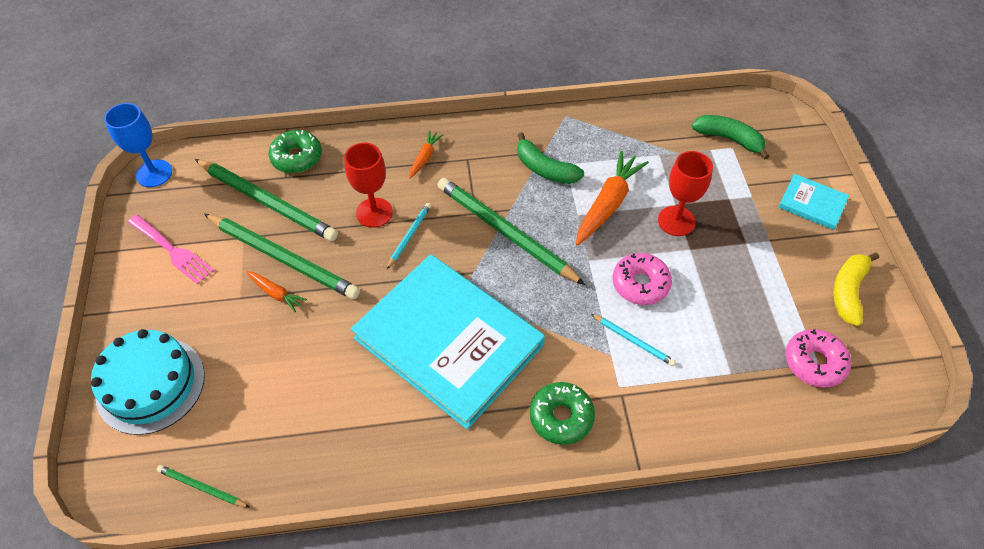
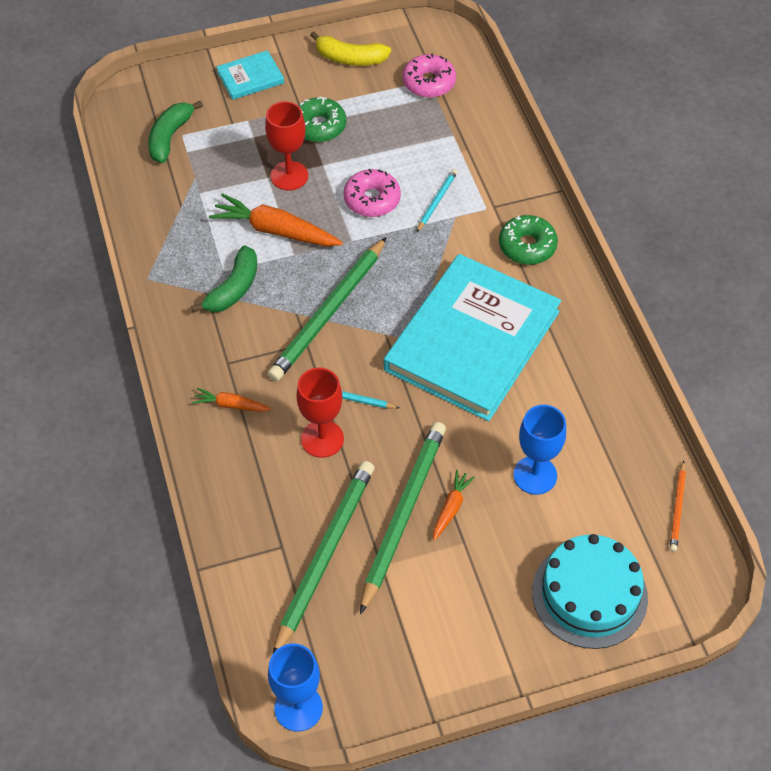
camera: 100 degrees left, 0 degrees up
pink fork [128,215,214,284] -> none
green pencil [157,465,250,508] -> orange pencil [670,461,686,552]
green donut [268,130,322,173] -> green donut moved to [298,97,346,142]
turquoise book [778,174,849,230] -> turquoise book turned 45 degrees clockwise [216,50,284,100]
none -> blue goblet [513,405,566,495]

